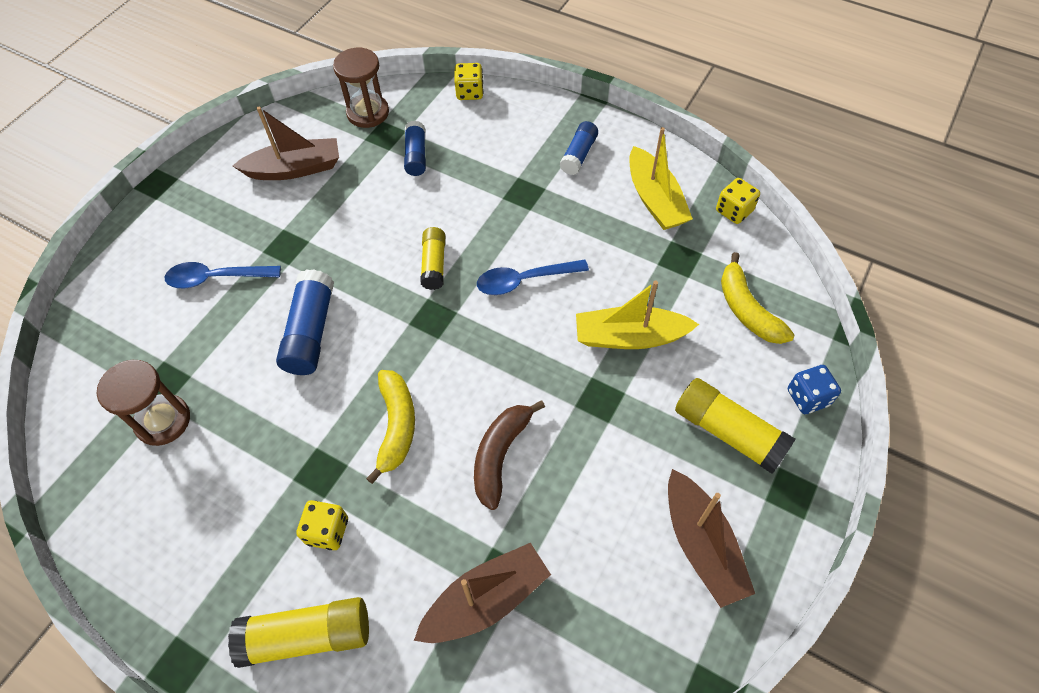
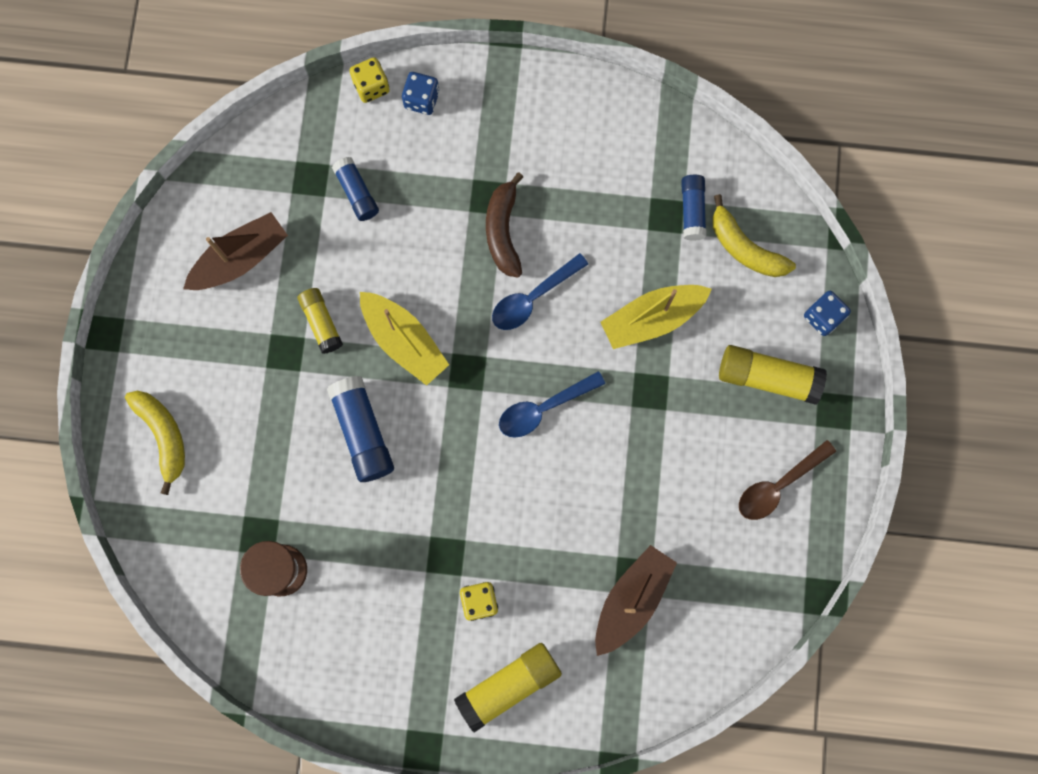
camera: 25 degrees left, 20 degrees up
blue spoon [165,262,281,288] -> blue spoon moved to [499,371,605,438]
brown hourglass [333,48,389,128] -> none
yellow banana [366,370,415,484] -> yellow banana moved to [125,391,185,495]
yellow glue stick [420,227,445,290] -> yellow glue stick moved to [297,288,343,354]
brown banana [474,400,545,510] -> brown banana moved to [486,172,523,277]
blue glue stick [559,121,598,175] -> blue glue stick moved to [681,175,707,241]
yellow boat [629,127,693,230] -> yellow boat moved to [360,292,449,386]
brown boat [668,469,755,608] -> brown spoon [739,440,836,520]
yellow dice [716,178,760,224] -> none
none -> blue dice [402,72,439,115]

